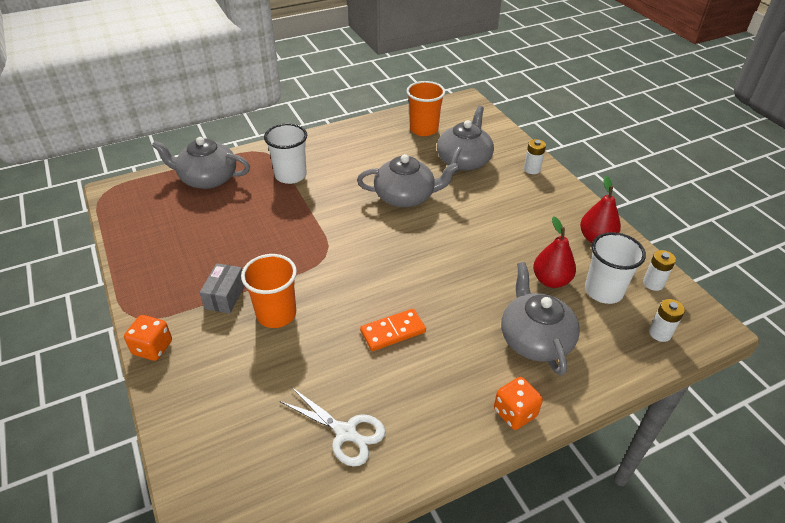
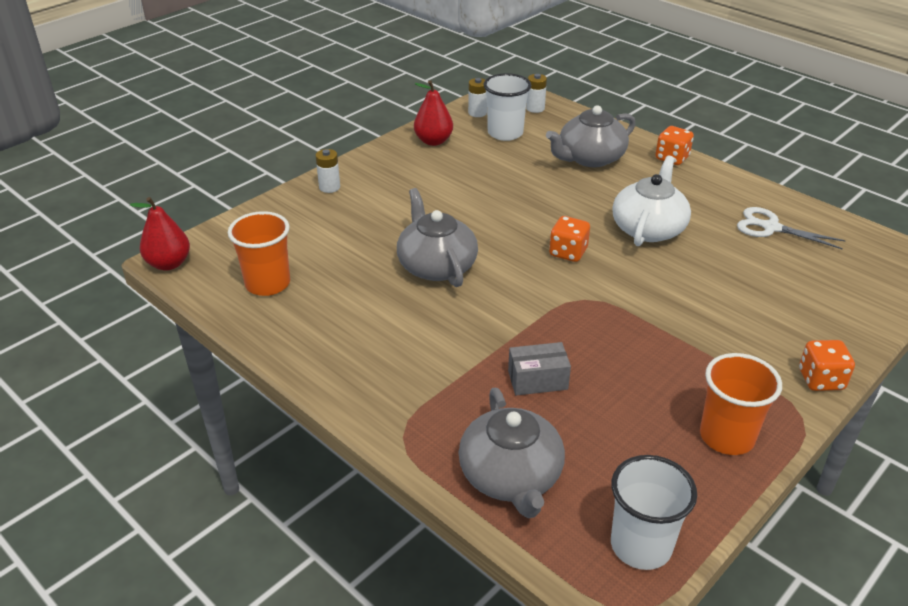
camera: 110 degrees left, 5 degrees down
grey box [200,263,244,314] -> grey box moved to [508,342,571,395]
orange cup [241,254,297,328] -> orange cup moved to [700,353,782,455]
white cup [264,124,307,184] -> white cup moved to [611,455,697,570]
white scissors [280,388,386,467] -> white scissors turned 75 degrees counterclockwise [737,207,846,250]
orange domino [360,309,426,351] -> white teapot [612,156,691,246]
grey teapot [437,106,494,174] -> none
red pear [533,216,576,288] -> red pear moved to [130,197,190,270]
none -> orange dice [549,216,590,262]

